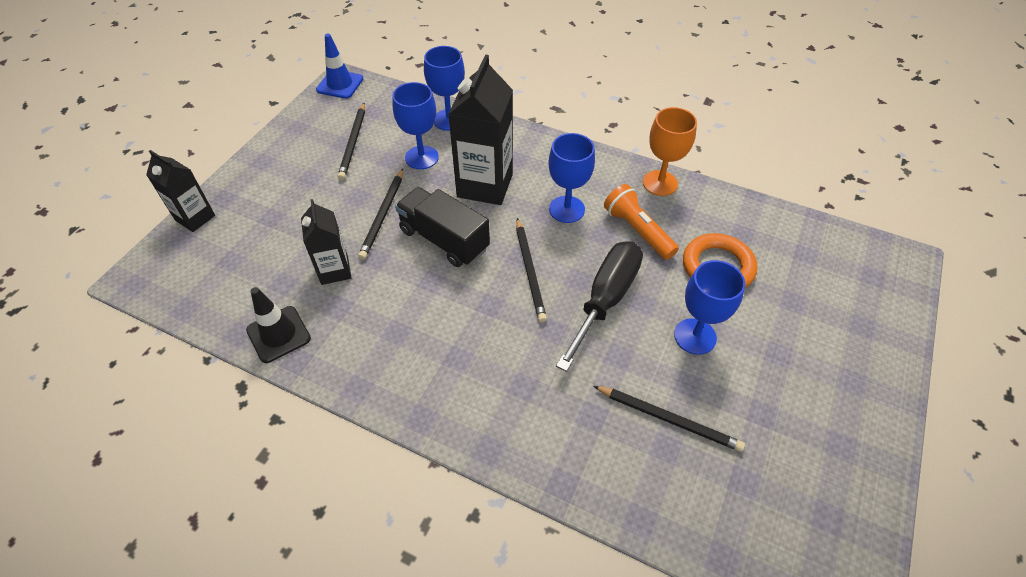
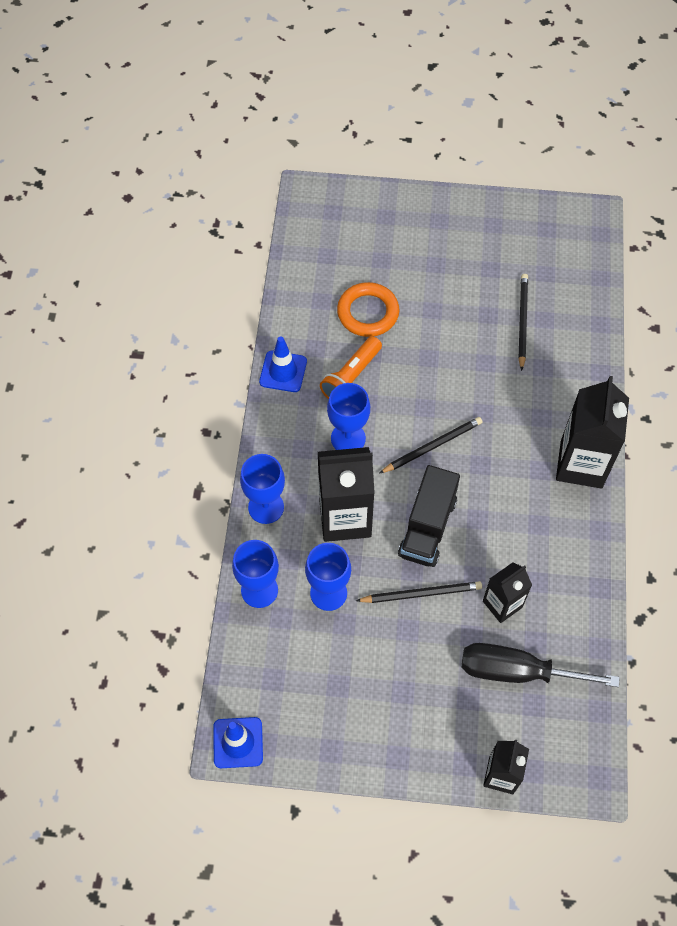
camera: 110 degrees left, 10 degrees up
black traffic cone [246,287,311,363] -> none
black pencil [338,103,365,180] -> none
black screwdriver [556,241,643,372] -> black screwdriver moved to [462,643,620,687]
orange goblet [643,107,697,196] -> blue traffic cone [259,336,307,392]
blue goblet [674,260,745,355] -> blue goblet moved to [240,454,285,524]
none -> black carton [556,376,629,489]

